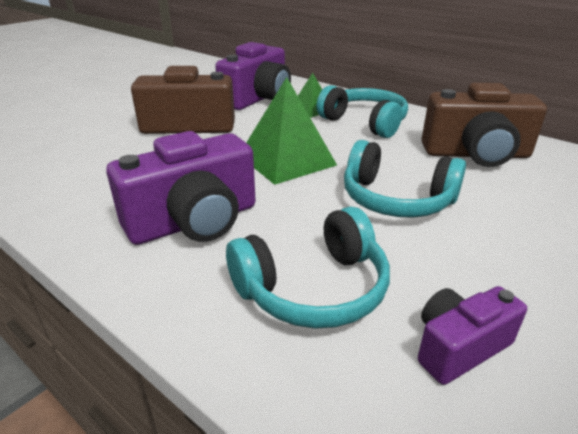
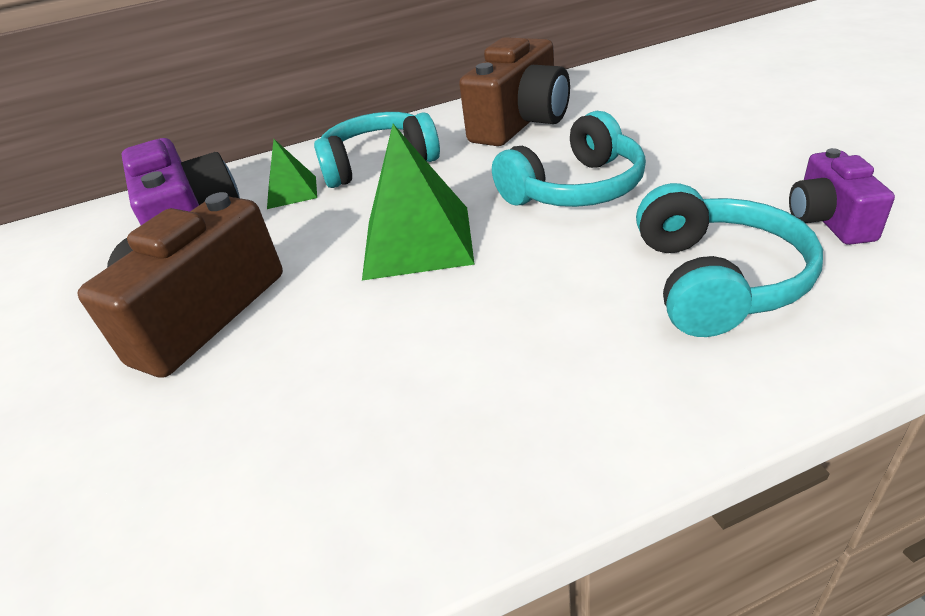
camera: 55 degrees left, 5 degrees up
purple camera [106,131,256,245] -> none

